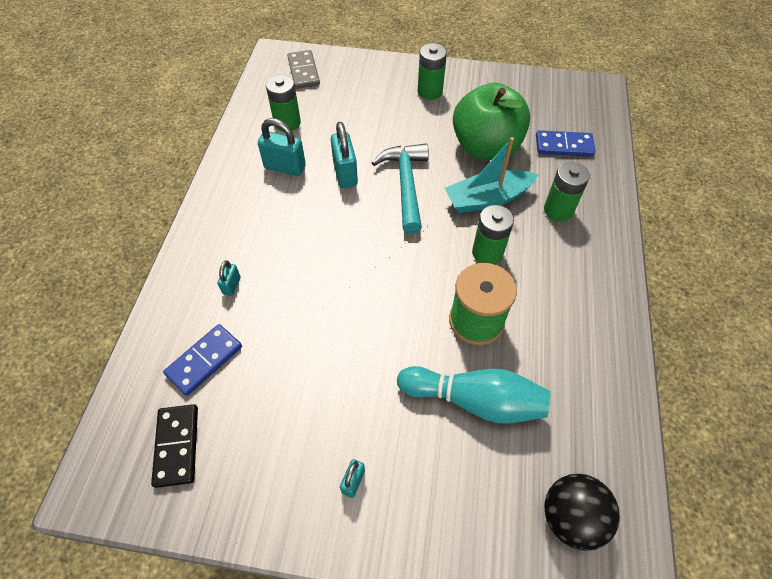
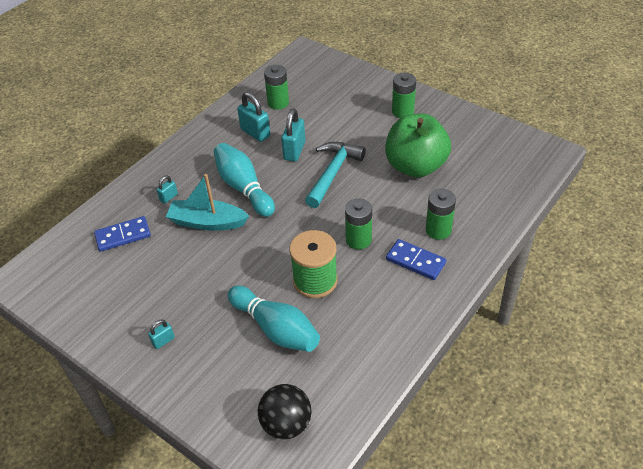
camera: 30 degrees right, 10 degrees down
black domino [151,404,198,488] -> none
grey domino [287,50,320,89] -> none
turquoise boat [445,137,538,213] -> turquoise boat moved to [166,174,249,231]
blue domino [536,130,596,157] -> blue domino moved to [386,239,446,280]
none -> turquoise bowling pin [214,143,275,217]

